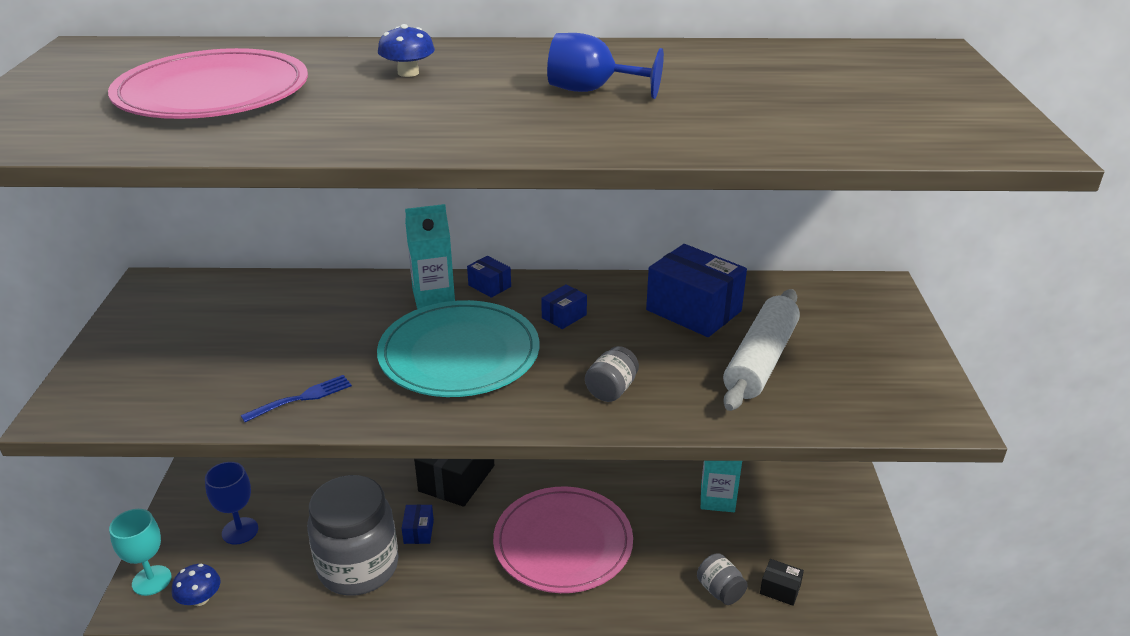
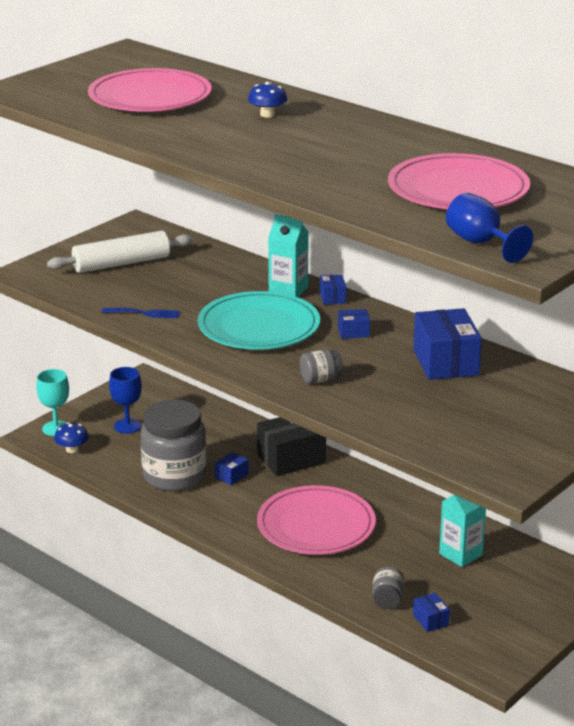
camera: 40 degrees right, 5 degrees down
blue goblet [547,33,664,99] -> blue goblet moved to [446,193,533,263]
white rolling pin [723,289,800,411] -> white rolling pin moved to [47,230,193,273]
black box [760,559,804,606] -> blue box [413,593,450,632]
none -> pink plate [388,153,530,209]

